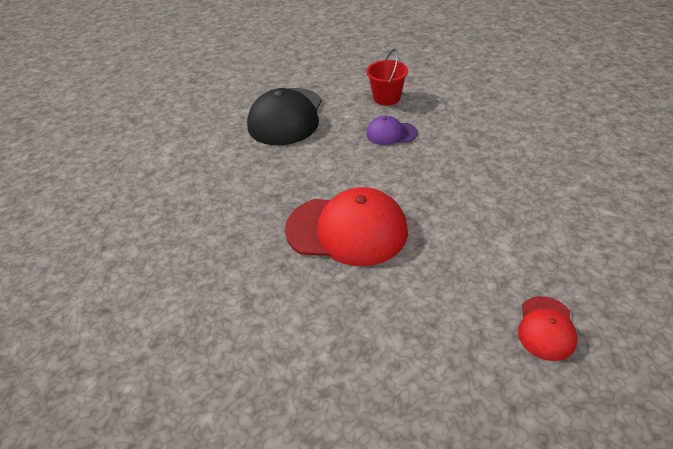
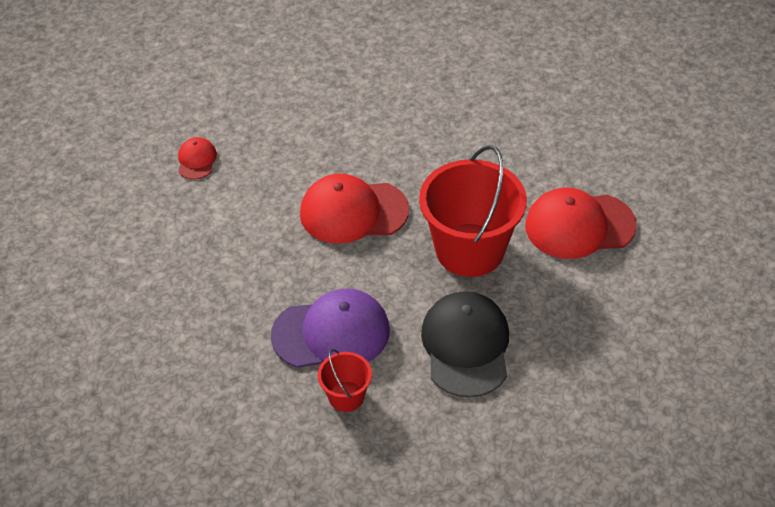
camera: 165 degrees right, 5 degrees up
purple cap [366,115,417,145] -> purple cap [271,289,390,368], size x2.00
none -> red bucket [419,145,527,277]
none -> red cap [525,188,637,259]

